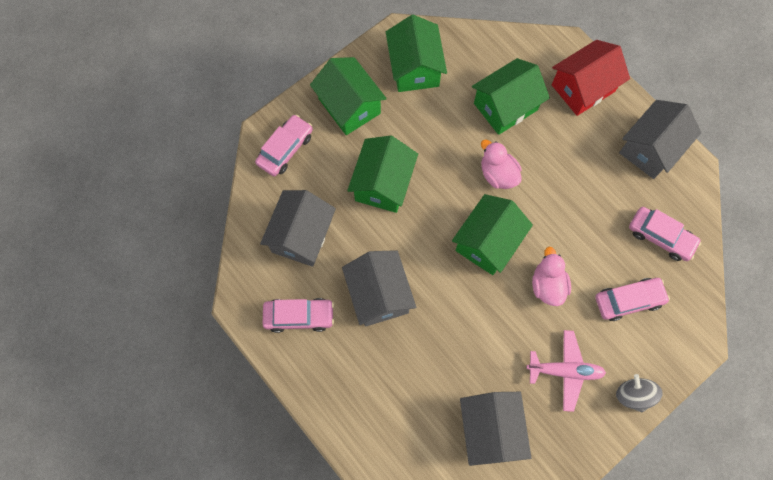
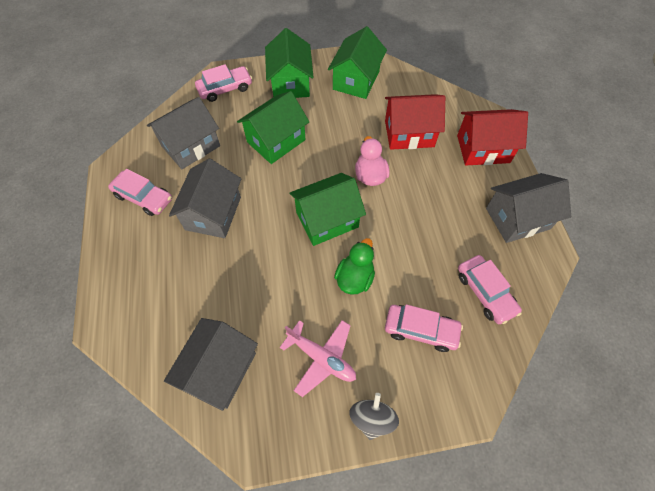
camera: 30 degrees right, 10 degrees down
green house [472,58,550,135] -> red house [385,94,445,150]
pink duck [532,247,571,306] -> green duck [334,238,375,295]

